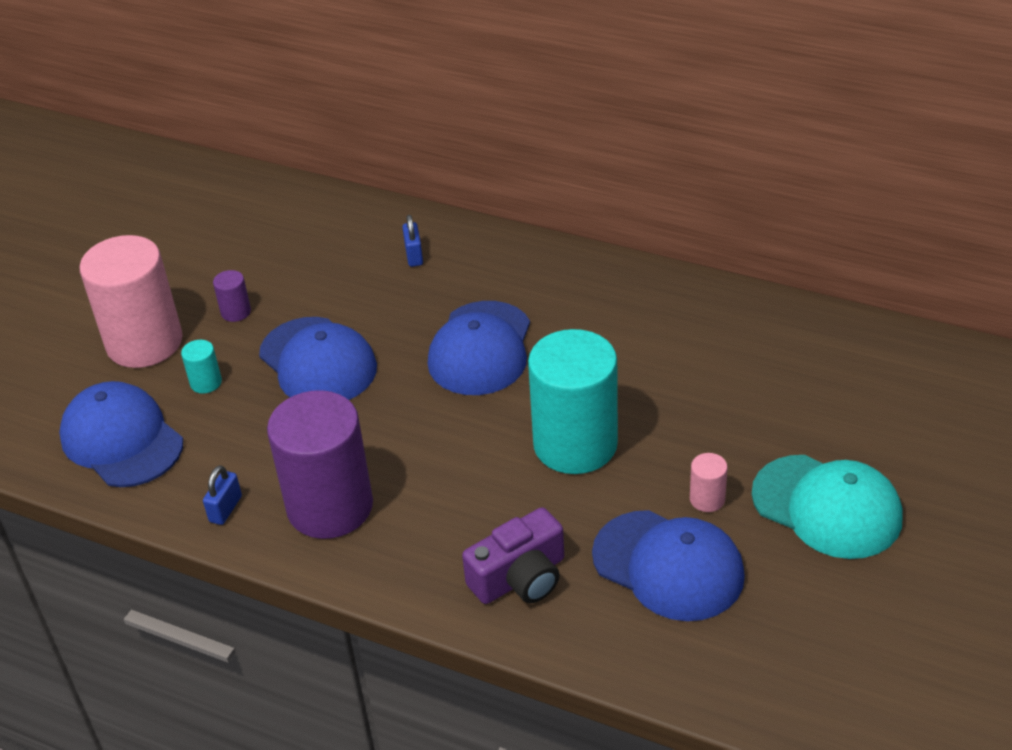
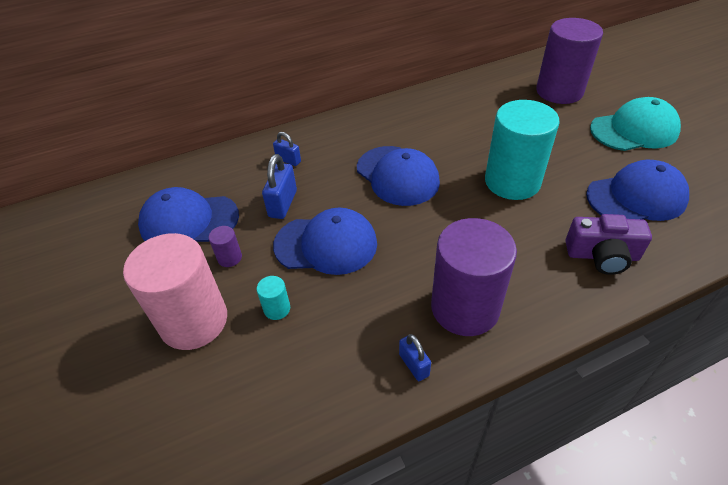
camera: 50 degrees left, 5 degrees up
blue cap [59,381,183,487] -> blue cap moved to [138,187,239,242]
purple camera [462,507,564,604] -> purple camera turned 90 degrees clockwise [565,214,652,275]
pink cylinder [690,453,728,512] -> none
none -> blue padlock [262,154,297,219]
none -> purple cylinder [536,18,603,104]

